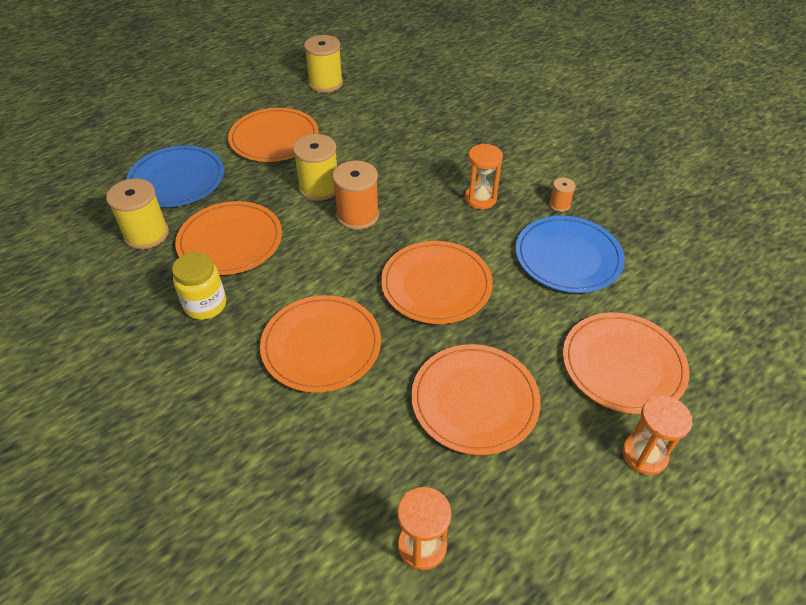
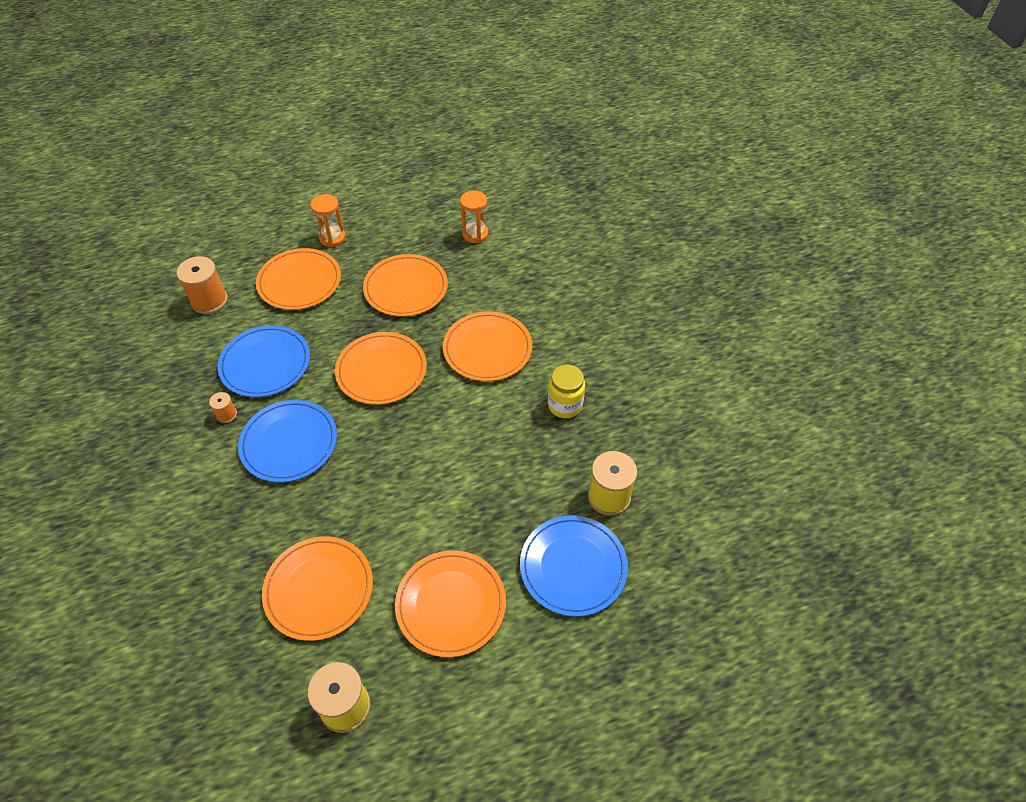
camera: 160 degrees left, 5 degrees up
orange plate [175,201,282,275] -> orange plate moved to [262,536,373,641]
yellow spool [293,134,337,201] -> none
orange spool [332,161,379,230] -> orange spool moved to [176,256,228,314]
orange hourglass [465,144,503,209] -> blue plate [238,400,337,482]

